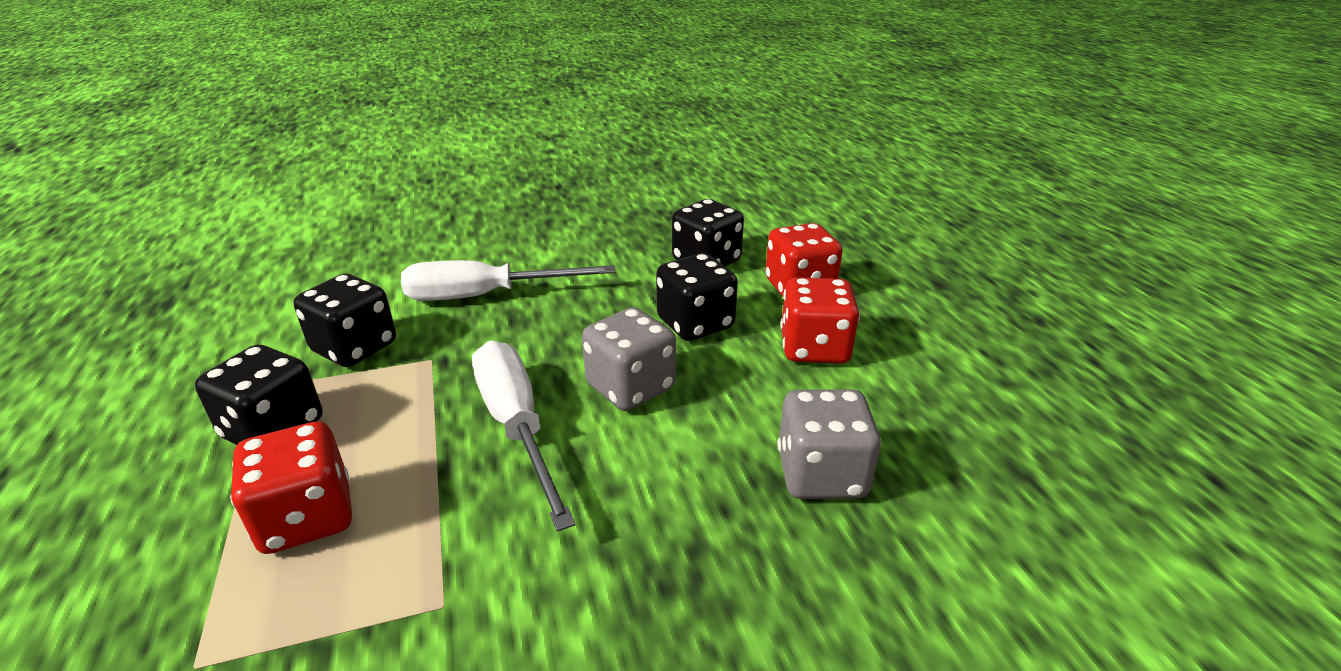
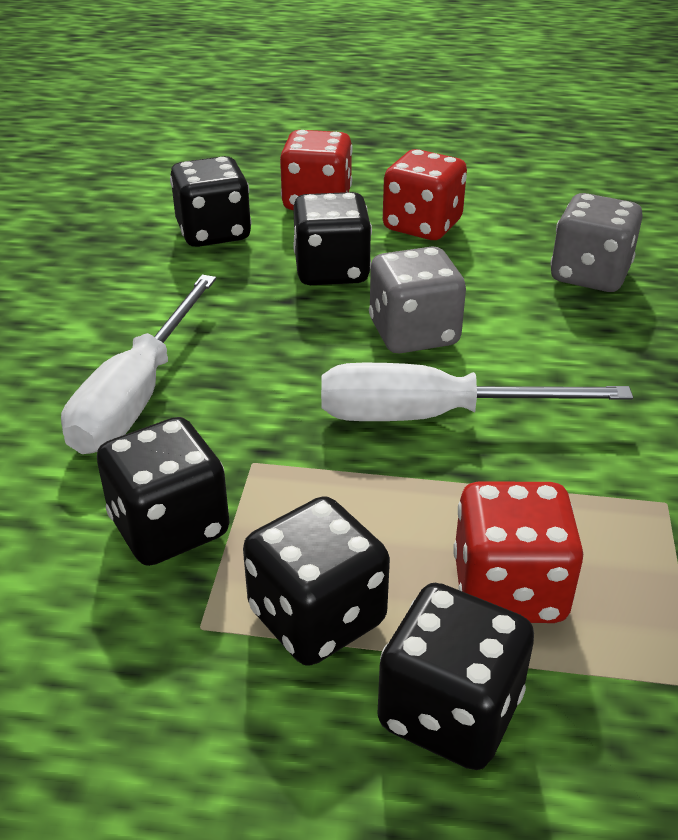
camera: 65 degrees left, 5 degrees up
none -> black dice [377,583,534,770]

